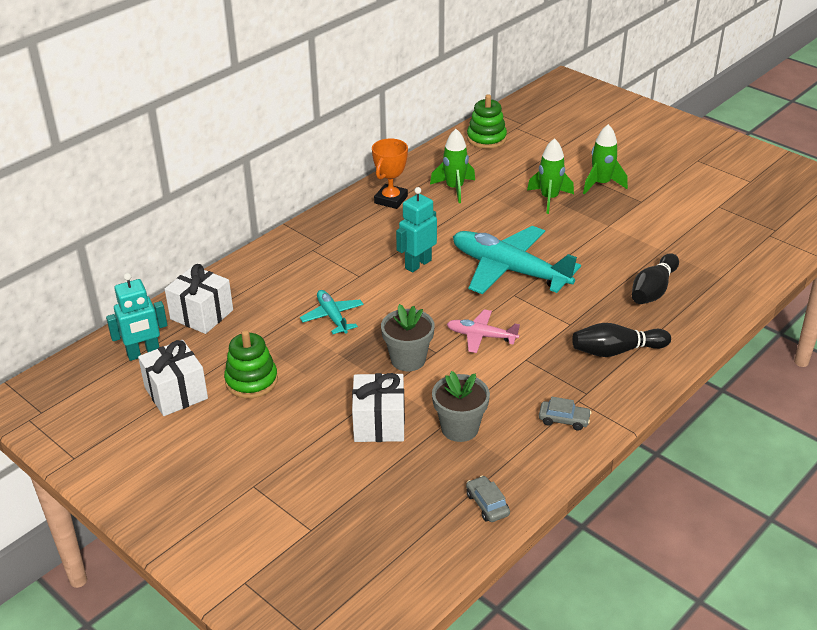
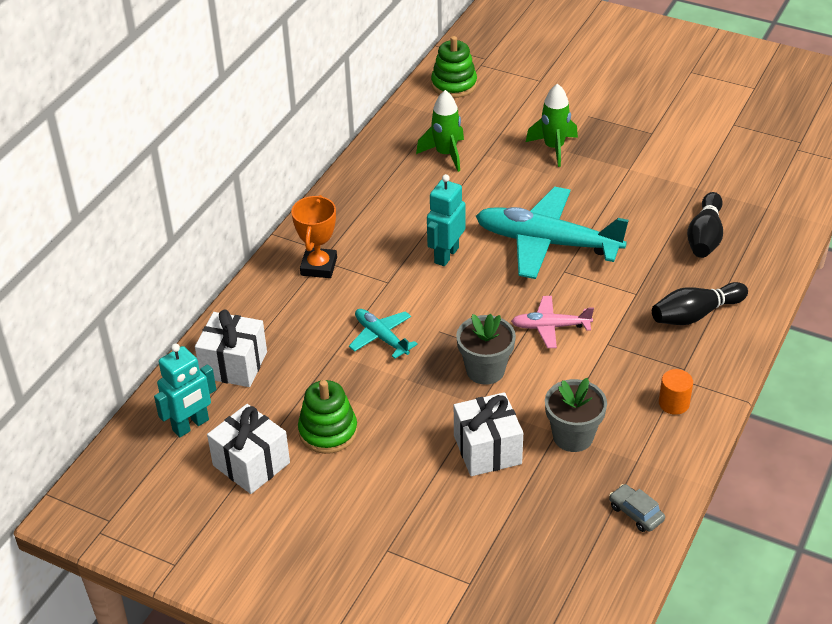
camera: 15 degrees left, 5 degrees up
orange trophy [372,139,408,209] -> orange trophy moved to [291,195,337,278]
grey car [539,397,592,431] -> orange cylinder [659,369,693,415]
green rocket [583,124,628,194] -> none

